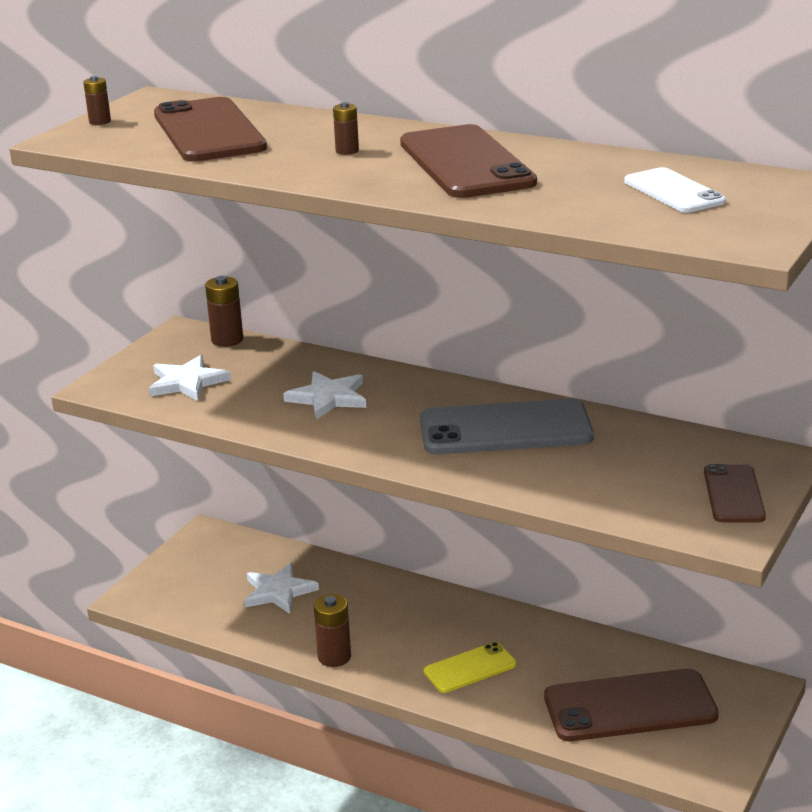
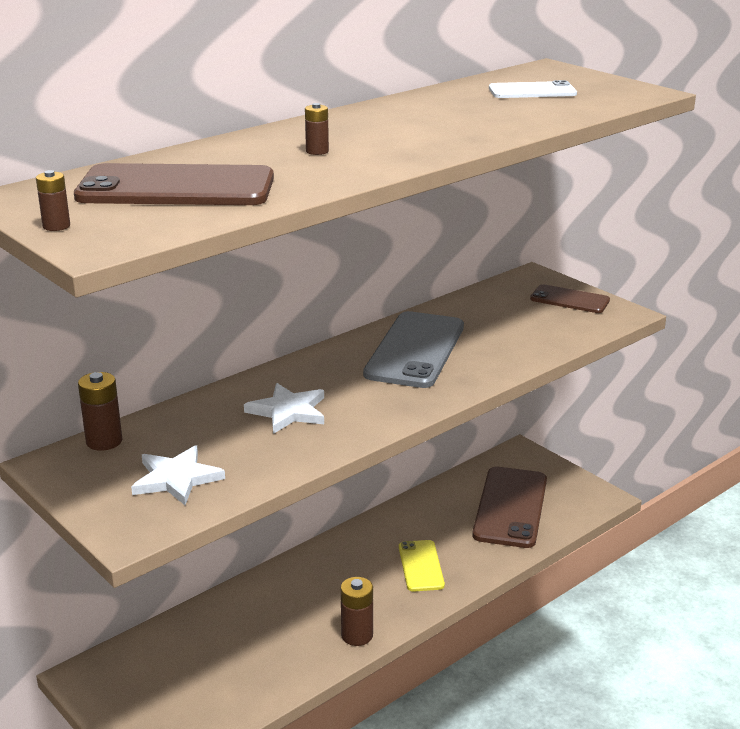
camera: 70 degrees left, 0 degrees up
white star [244,563,319,614] -> none
brown phone [400,124,537,198] -> none

